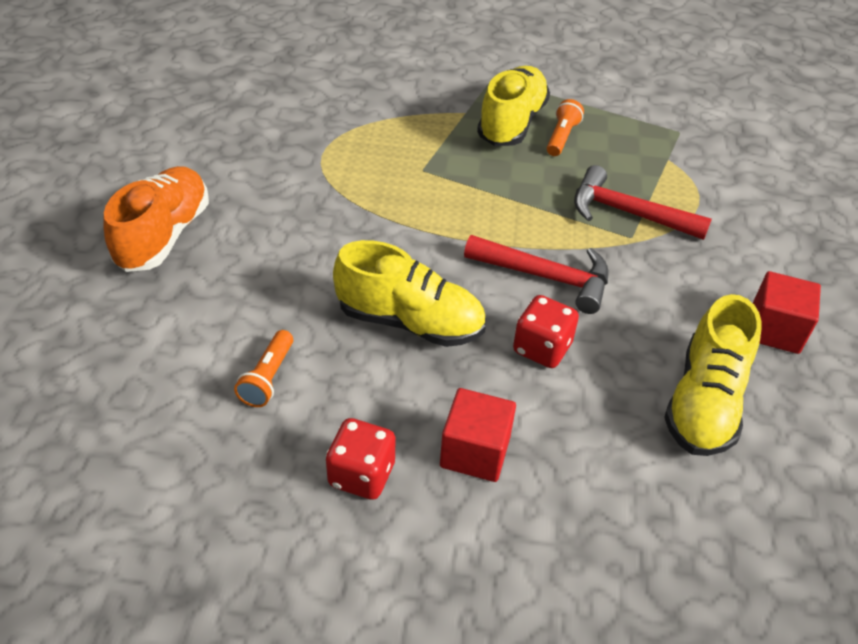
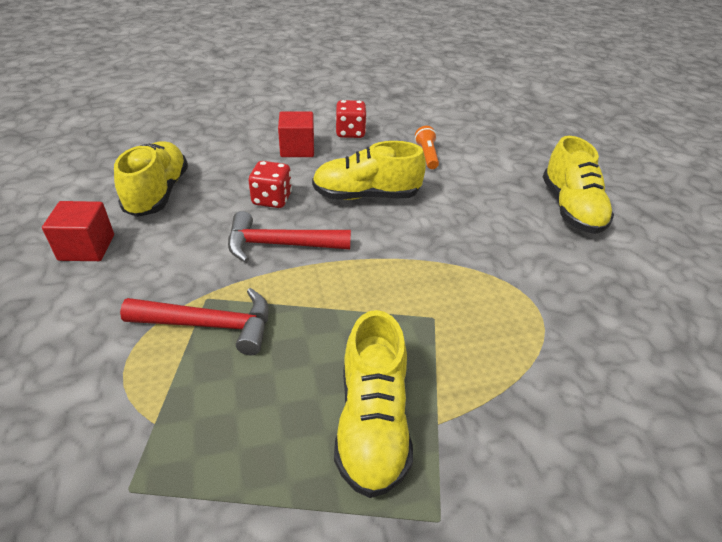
camera: 160 degrees right, 5 degrees down
orange shoe [103,166,209,272] -> yellow shoe [543,136,614,234]
orange flashlight [547,99,584,156] -> none

